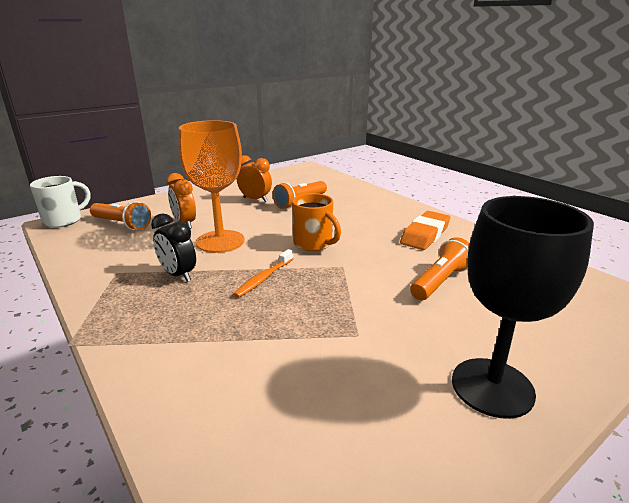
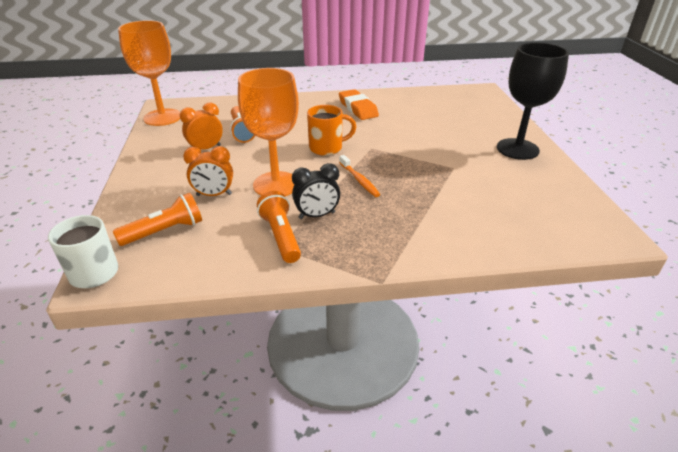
camera: 60 degrees left, 10 degrees up
orange flashlight [410,237,470,300] -> orange flashlight moved to [257,191,301,263]
none -> orange goblet [118,20,180,126]

